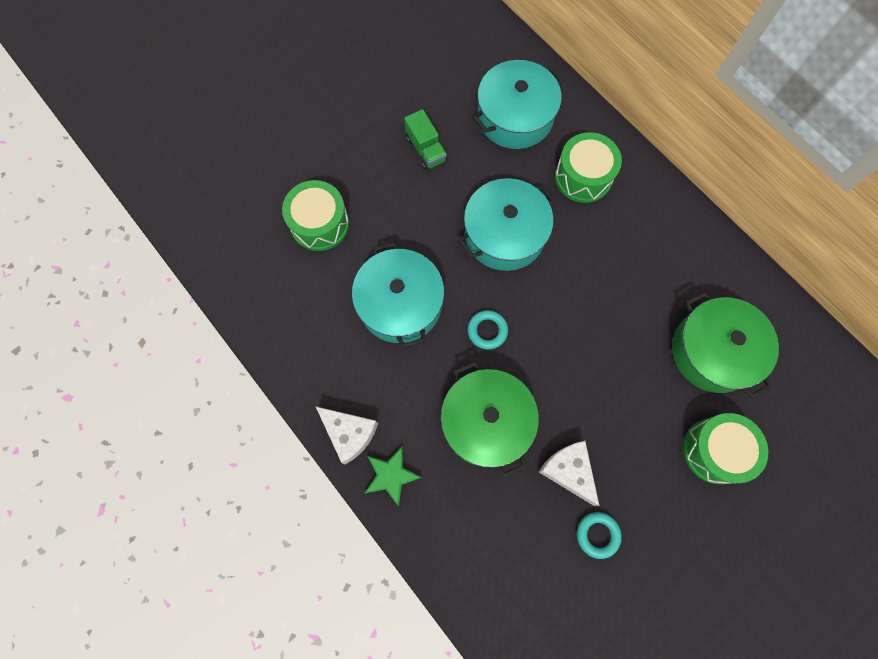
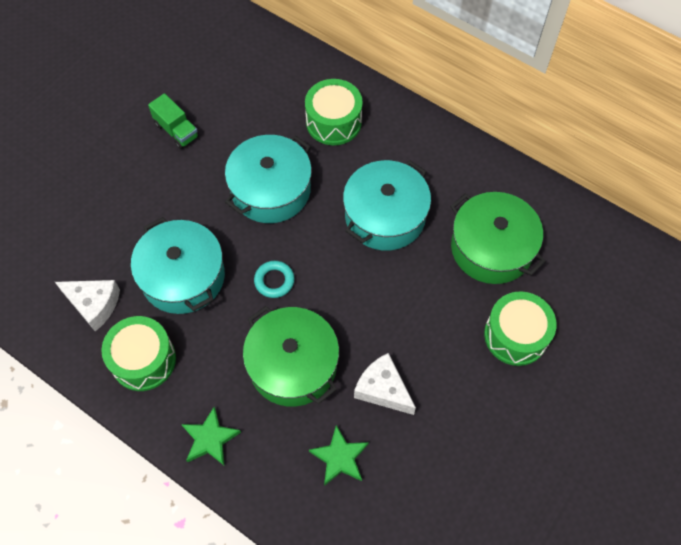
camera: 15 degrees left, 10 degrees down
green drum [282,180,349,251] -> green drum moved to [102,316,176,391]
white cheese [315,406,378,464] -> white cheese moved to [55,280,120,331]
turquoise pot [473,60,564,149] -> turquoise pot moved to [343,160,431,251]
turquoise ring [577,512,622,559] -> none
none -> green star [309,425,369,486]

